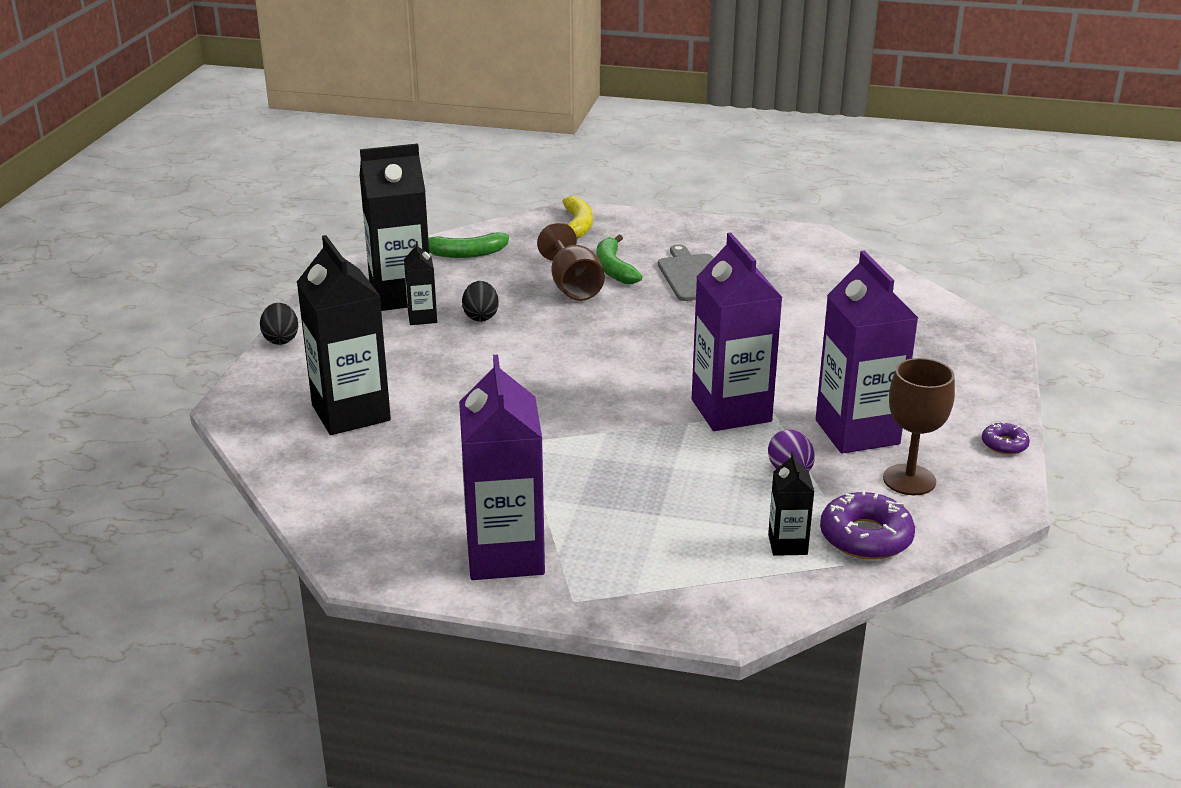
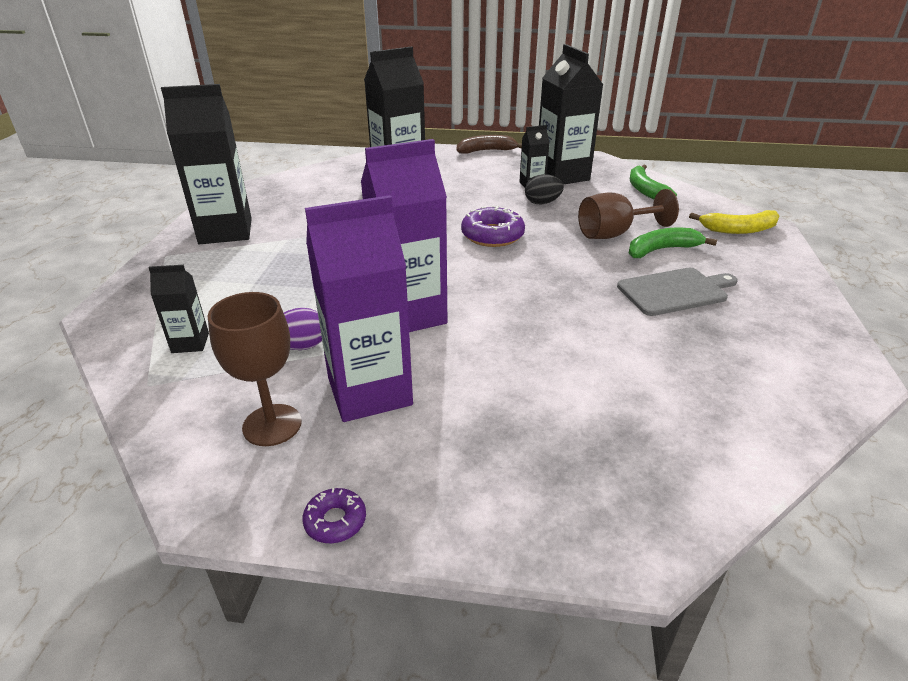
camera: 85 degrees right, 5 degrees up
black egg [260,303,298,345] -> brown banana [457,135,522,154]
purple carton [459,354,545,580] -> black carton [161,84,252,244]
purple donut [820,490,915,560] -> purple donut moved to [461,205,525,247]

